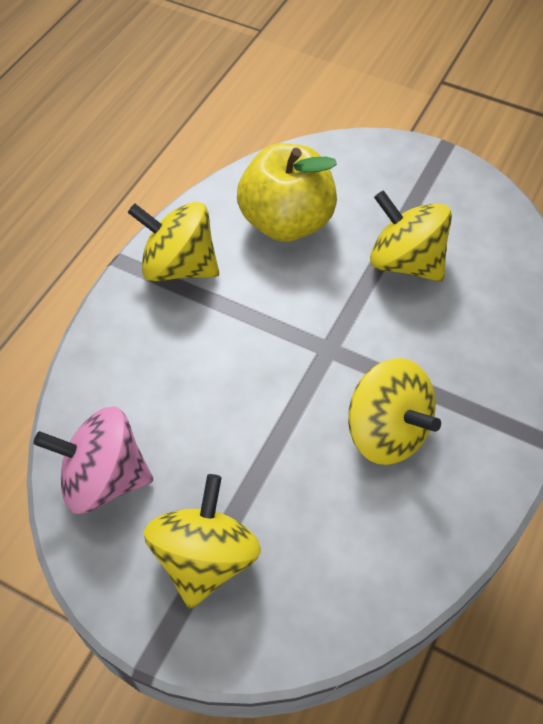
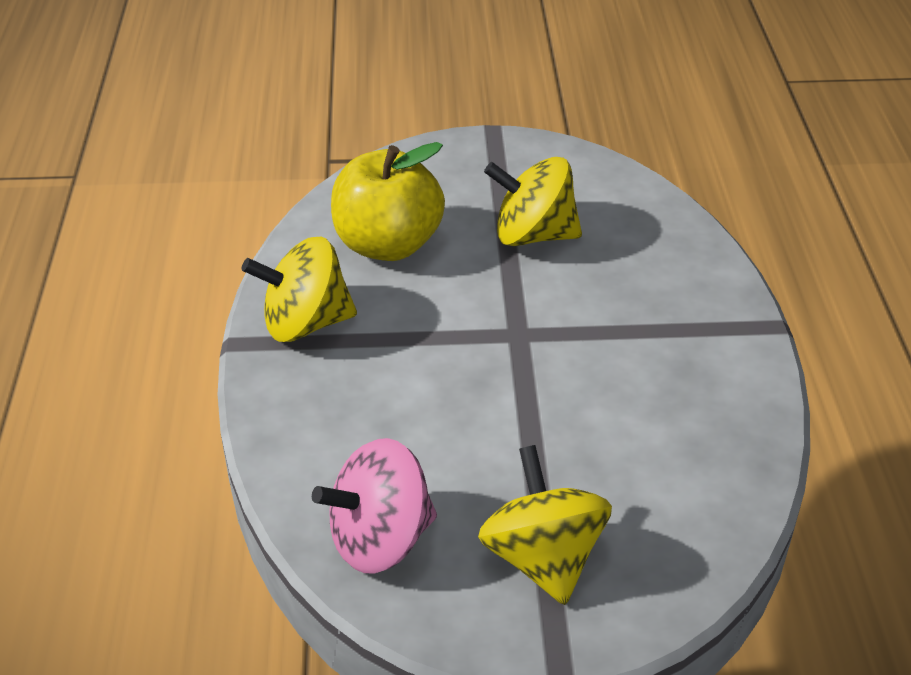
camera: 30 degrees left, 15 degrees down
yellow spinning top [348,358,441,465] -> none

